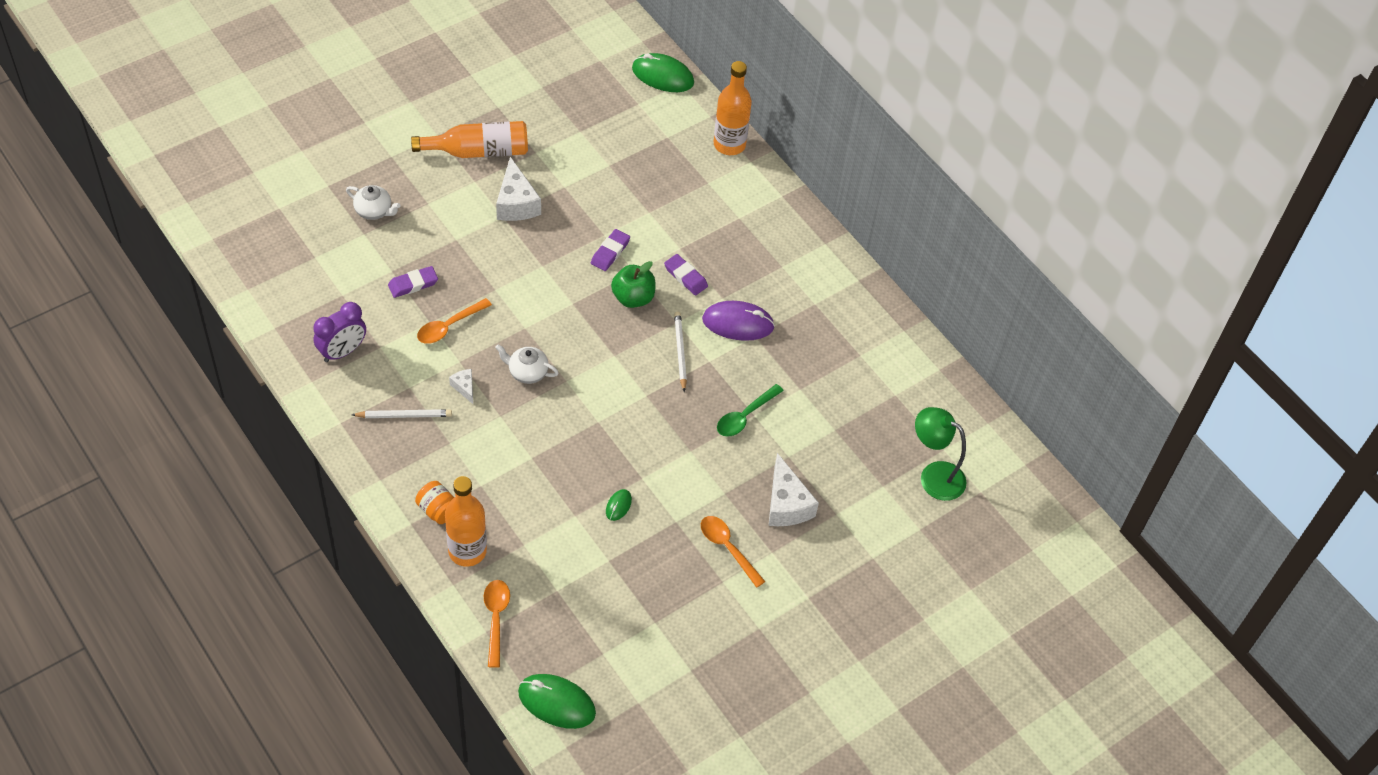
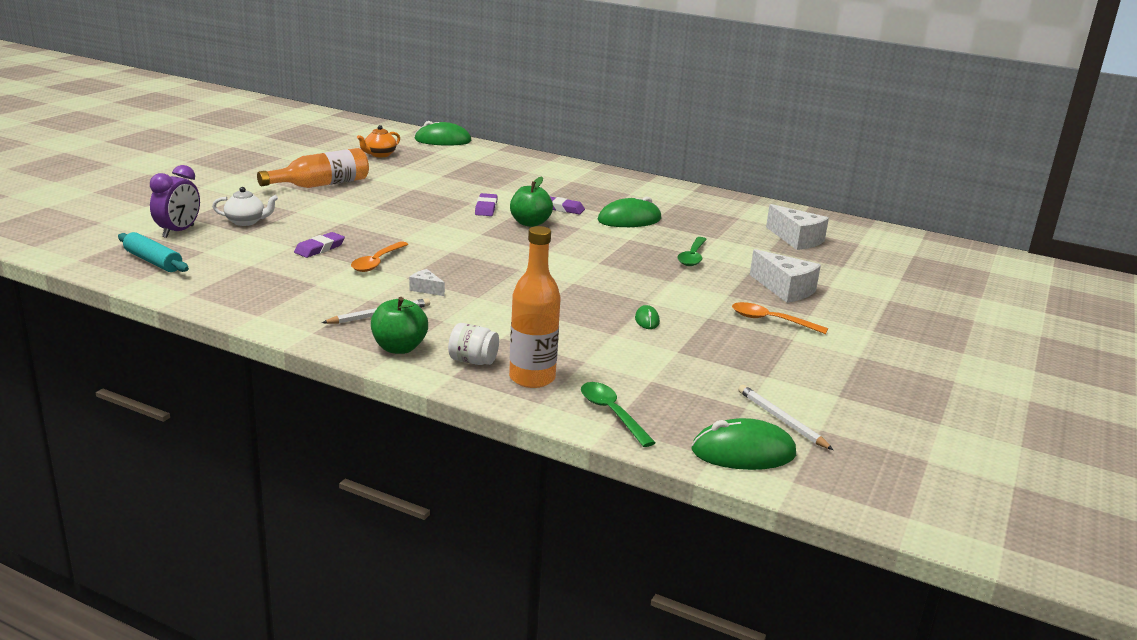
camera: 25 degrees left, 30 degrees down
purple clock [313,302,366,362] -> purple clock moved to [150,165,200,238]
orange jar [415,481,454,524] -> white jar [448,323,499,365]
orange spoon [484,580,510,668] -> green spoon [581,382,656,447]
white teapot [495,344,558,384] -> none
white cheese [496,157,541,221] -> white cheese moved to [766,204,829,250]
white pencil [674,312,687,392] -> white pencil moved to [738,385,833,450]
purple mouse [702,301,775,341] -> green mouse [598,196,662,227]
orange bottle [714,61,752,155] -> none
green lamp [915,407,967,501] -> none
none -> turquoise rolling pin [118,232,189,272]
none -> orange teapot [357,125,400,158]
none -> green apple [371,297,428,354]

